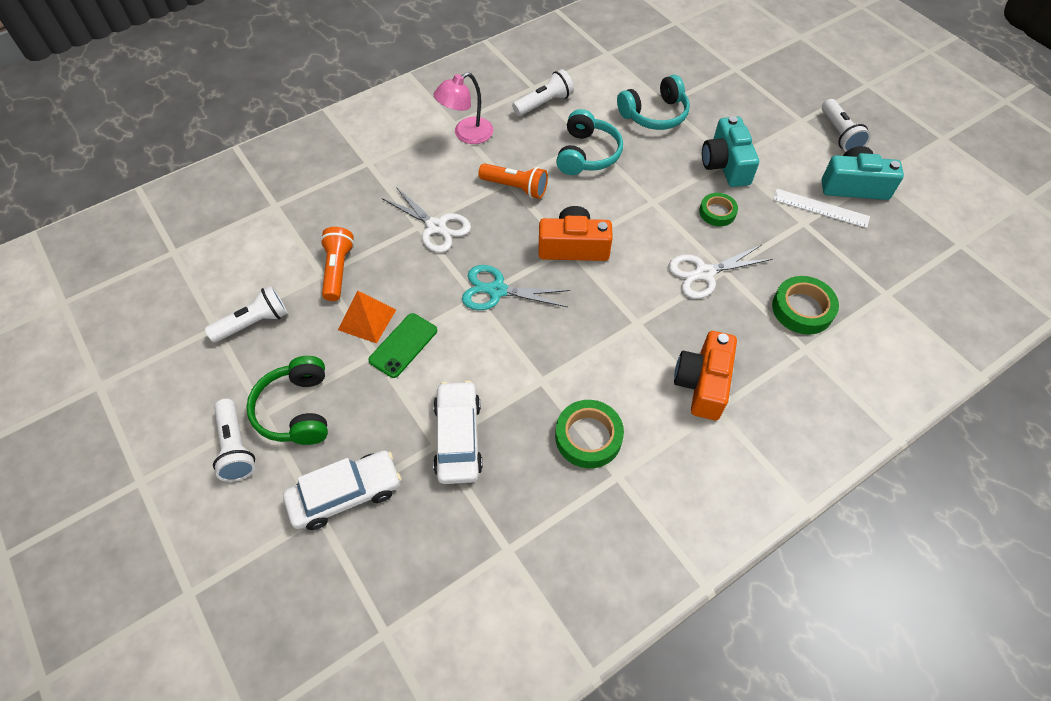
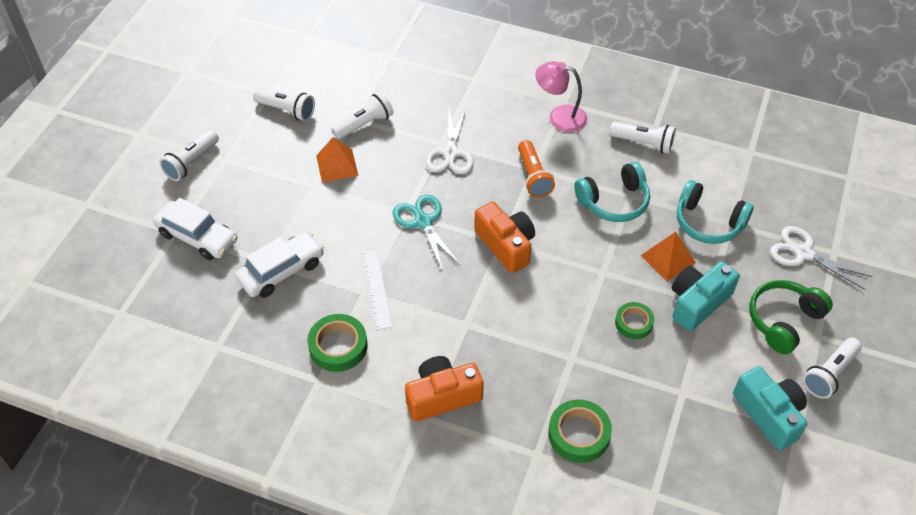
camera: 55 degrees right, 5 degrees down
green headphones [246,356,328,445] -> green headphones moved to [749,280,833,354]
orange flashlight [320,227,354,301] -> white flashlight [331,92,394,139]
green phone [368,313,437,378] -> none
white scissors [668,245,773,299] -> white scissors moved to [770,226,873,290]
white ruler [773,189,870,228] -> white ruler moved to [361,250,393,330]
none -> orange pyramid [640,232,696,281]

